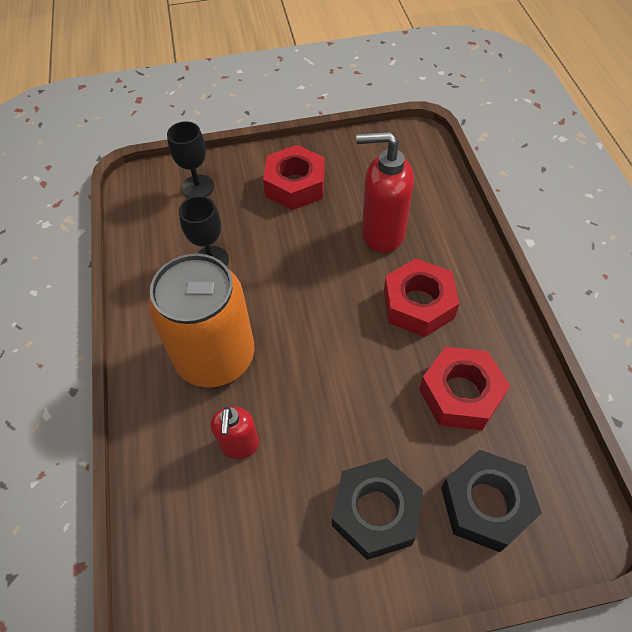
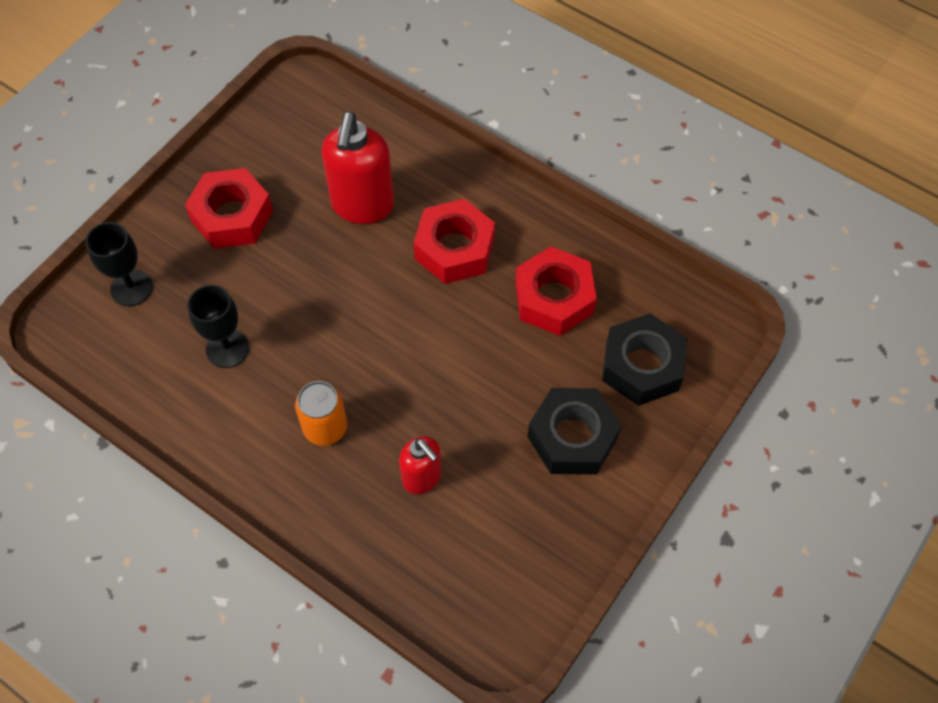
camera: 45 degrees left, 5 degrees up
orange can [148,254,254,388] -> orange can [295,381,347,446], size x0.49
red soap dispenser [356,131,414,253] -> red soap dispenser turned 45 degrees counterclockwise [322,112,394,224]

